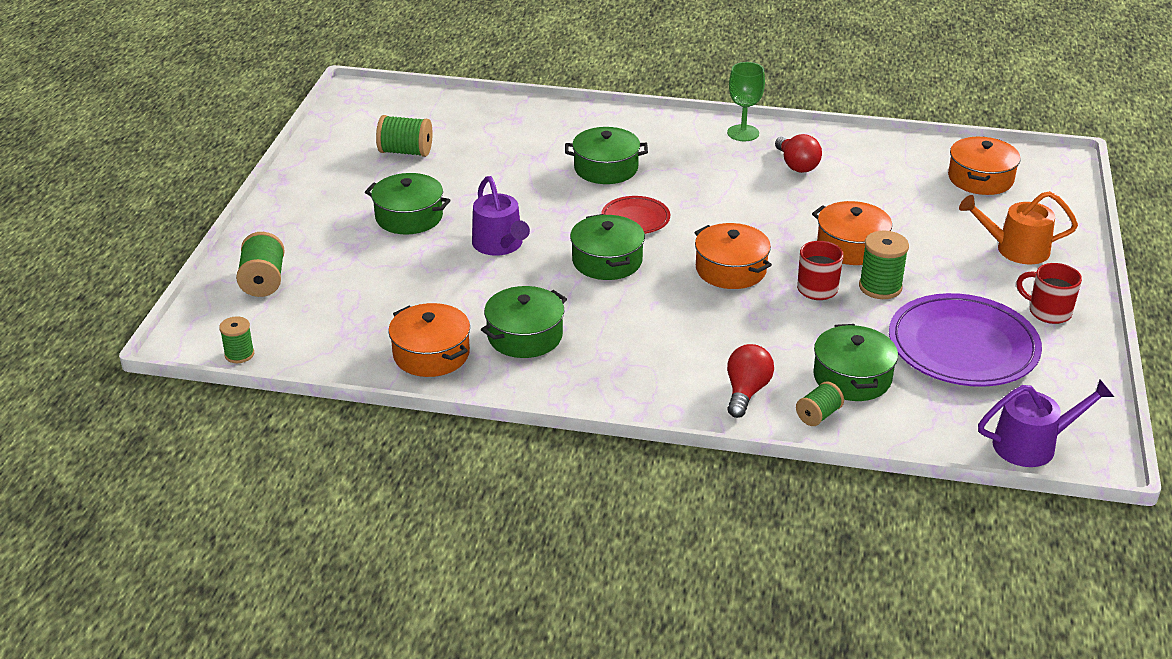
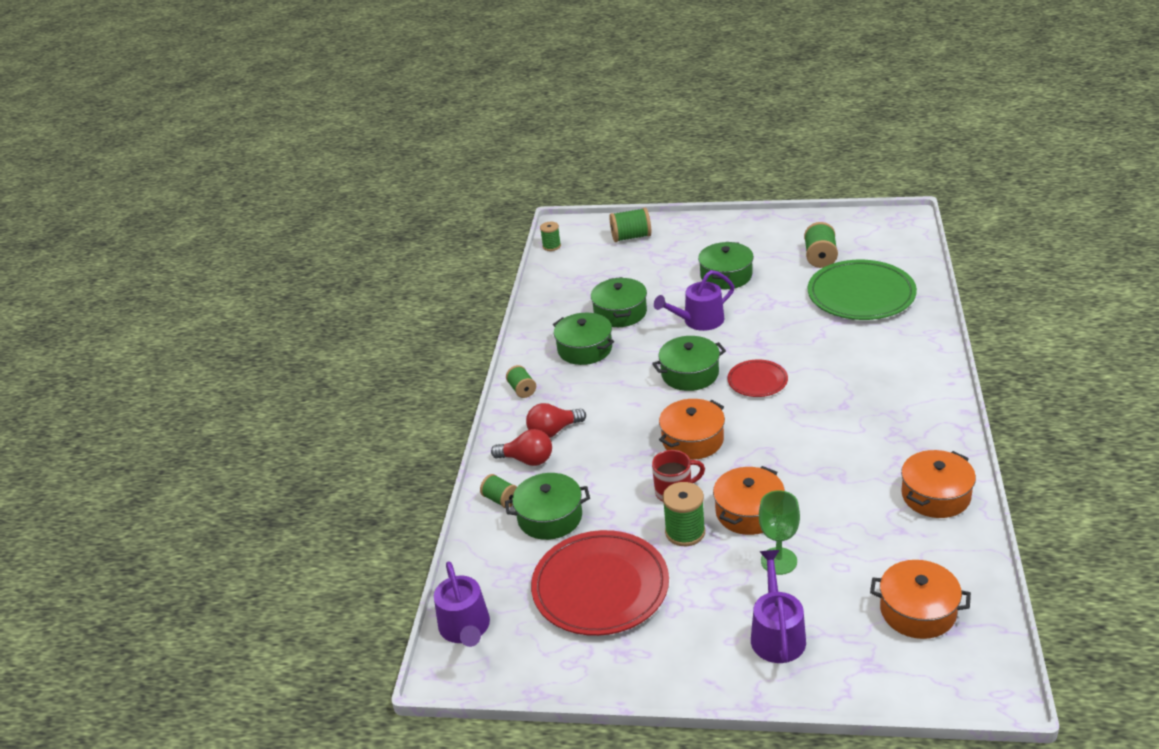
camera: 90 degrees right, 0 degrees up
orange pot [388,303,470,377] -> orange pot moved to [901,450,976,518]
green pot [565,127,648,184] -> green pot moved to [591,277,647,327]
green goblet [727,62,765,141] -> green goblet moved to [759,490,800,575]
red light bulb [775,134,822,173] -> red light bulb moved to [526,403,586,438]
purple plate [889,293,1042,387] -> red plate [531,530,669,636]
orange watering can [959,191,1078,264] -> purple watering can [751,550,806,663]
red mug [1016,263,1082,324] -> none
none -> green spool [506,365,536,398]
none -> green plate [808,259,917,320]

